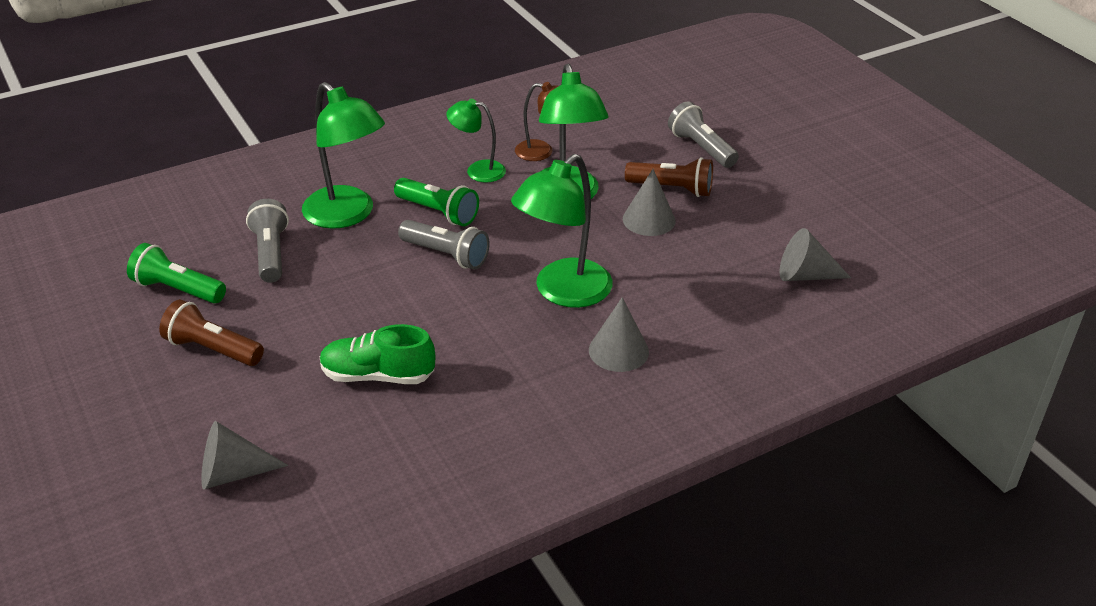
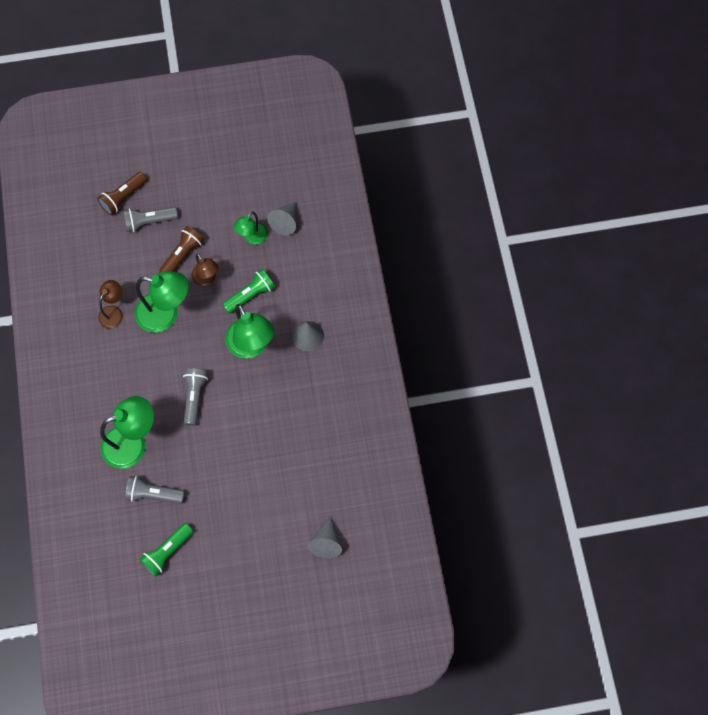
camera: 70 degrees left, 30 degrees up
brown flashlight [159,299,264,366] -> brown flashlight moved to [97,172,147,215]
green shoe [320,324,435,384] -> none
green flashlight [394,178,479,226] -> green flashlight moved to [222,269,275,314]
grey flashlight [398,220,490,269] -> grey flashlight turned 45 degrees counterclockwise [183,368,208,426]
green lamp [446,99,506,183] -> green lamp moved to [233,211,268,244]
grey cone [623,169,675,236] -> brown lamp [192,254,218,286]

